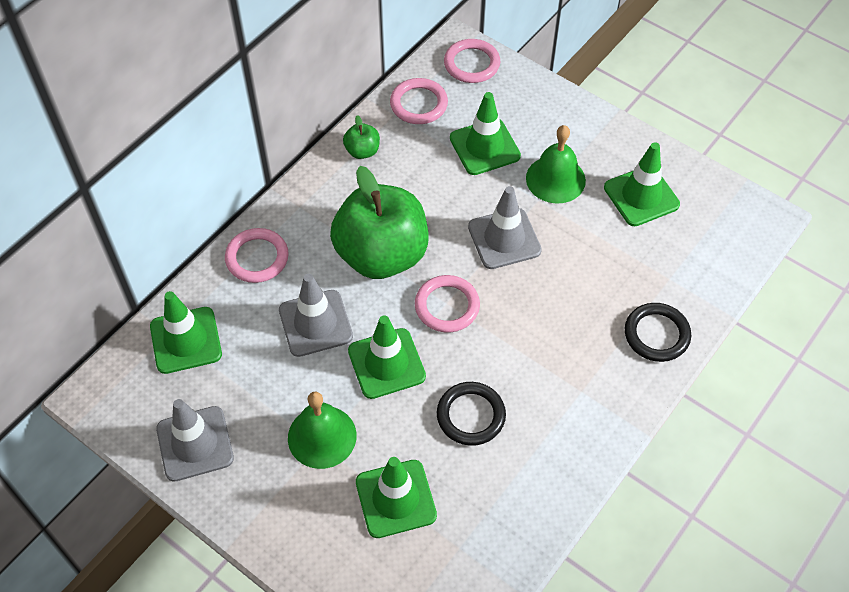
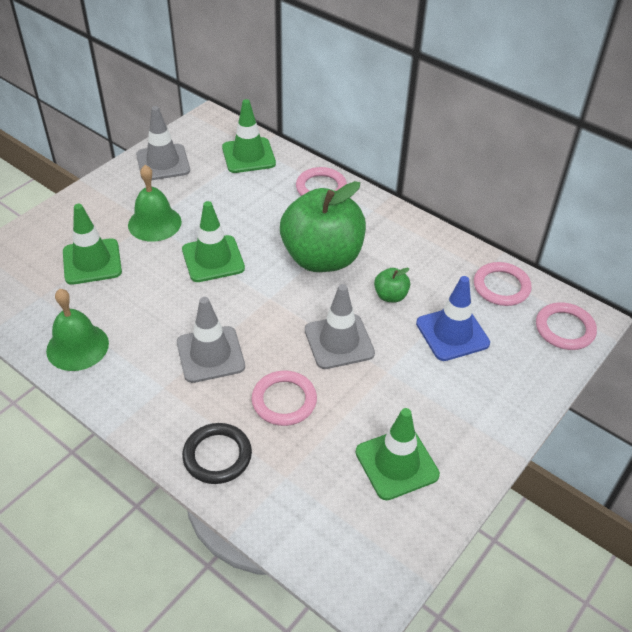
camera: 90 degrees right, 10 degrees down
grey traffic cone [279,274,353,357] -> grey traffic cone moved to [177,297,245,383]
green apple [343,115,380,159] -> green apple moved to [374,268,410,302]
pink ring [415,275,480,332] -> pink ring moved to [252,371,317,426]
black ring [437,382,506,446] -> none
green traffic cone [450,92,521,175] -> blue traffic cone [416,276,490,361]
green bell [526,125,586,204] -> green bell moved to [46,289,109,371]

